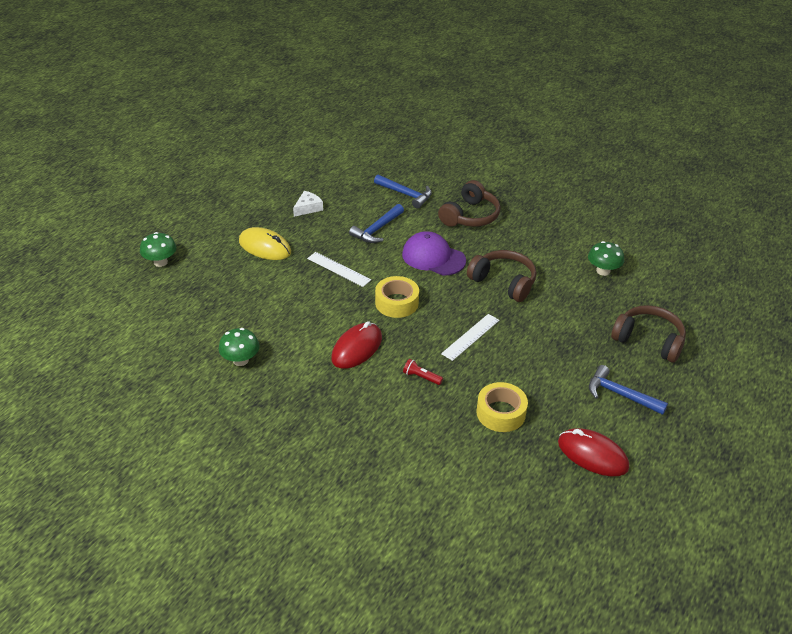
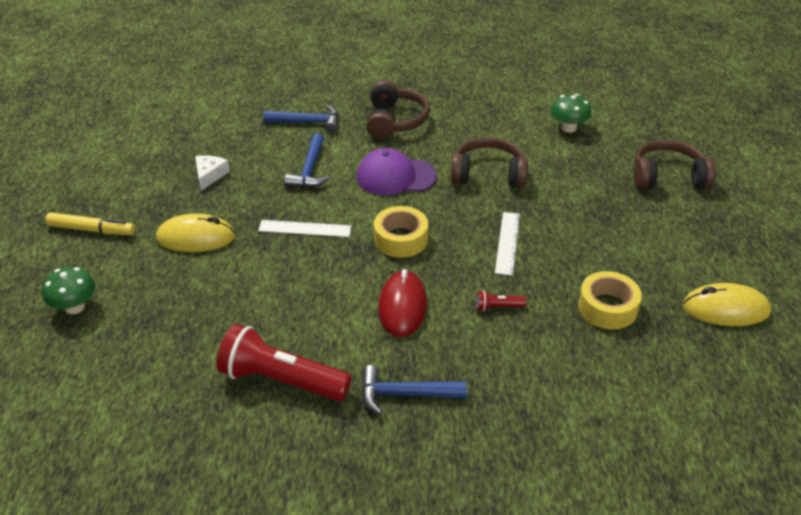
camera: 30 degrees left, 0 degrees up
green mushroom [219,328,260,366] -> red flashlight [217,324,352,401]
red mouse [558,428,629,476] -> yellow mouse [683,283,771,326]
blue hammer [589,365,668,415] -> blue hammer moved to [362,365,467,415]
none -> yellow marker [45,212,135,235]

